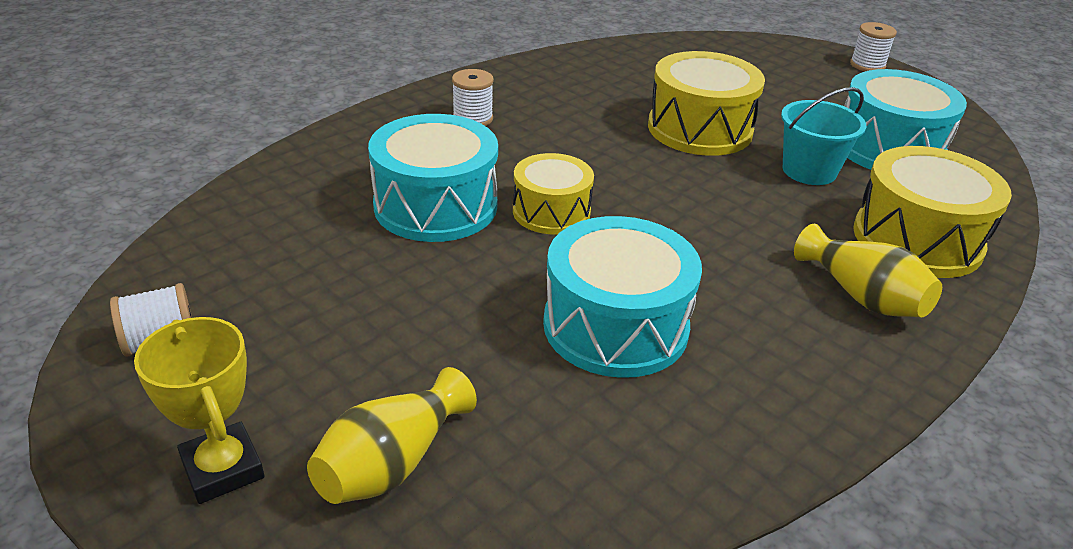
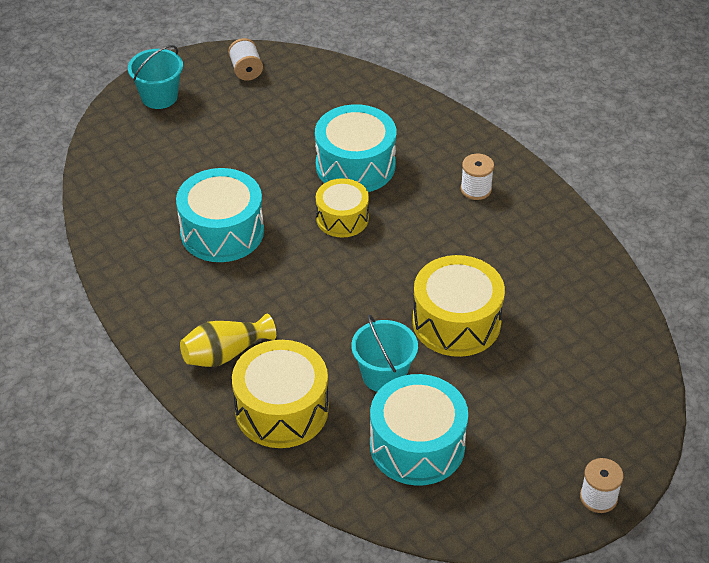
camera: 100 degrees right, 10 degrees up
yellow trophy [134,317,264,504] -> turquoise bucket [128,45,183,109]
yellow vase [307,367,477,504] -> none

